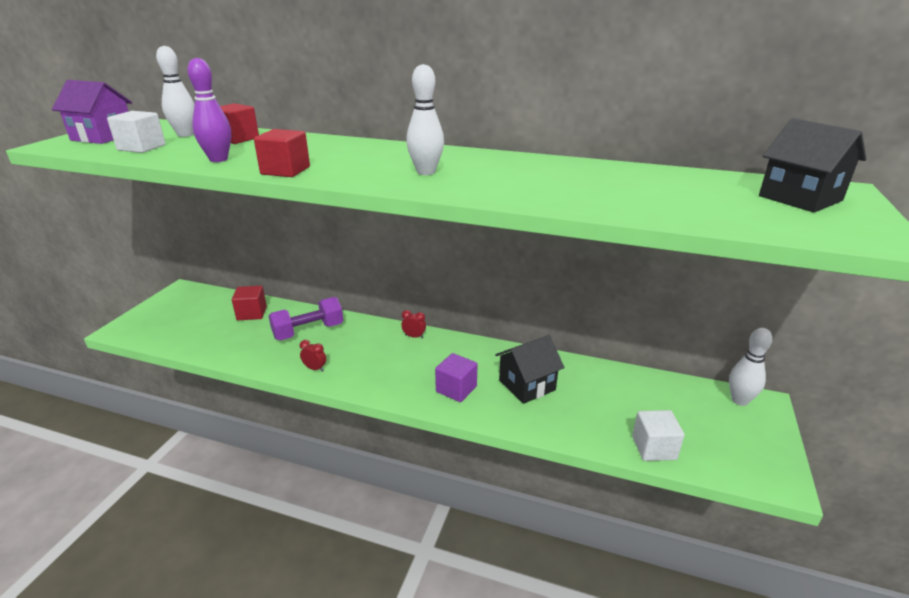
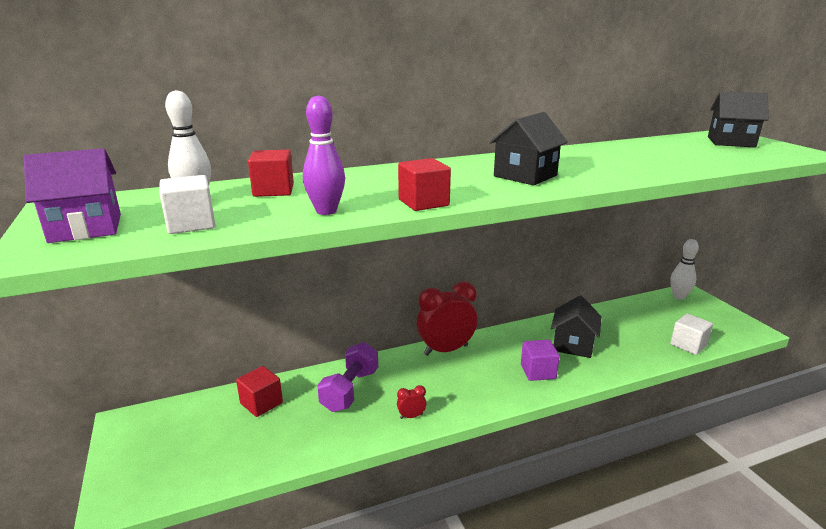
camera: 40 degrees left, 5 degrees down
red clock [402,310,426,339] -> red clock [417,281,477,356], size x2.44
white bowling pin [406,64,444,175] -> black house [489,112,568,185]

